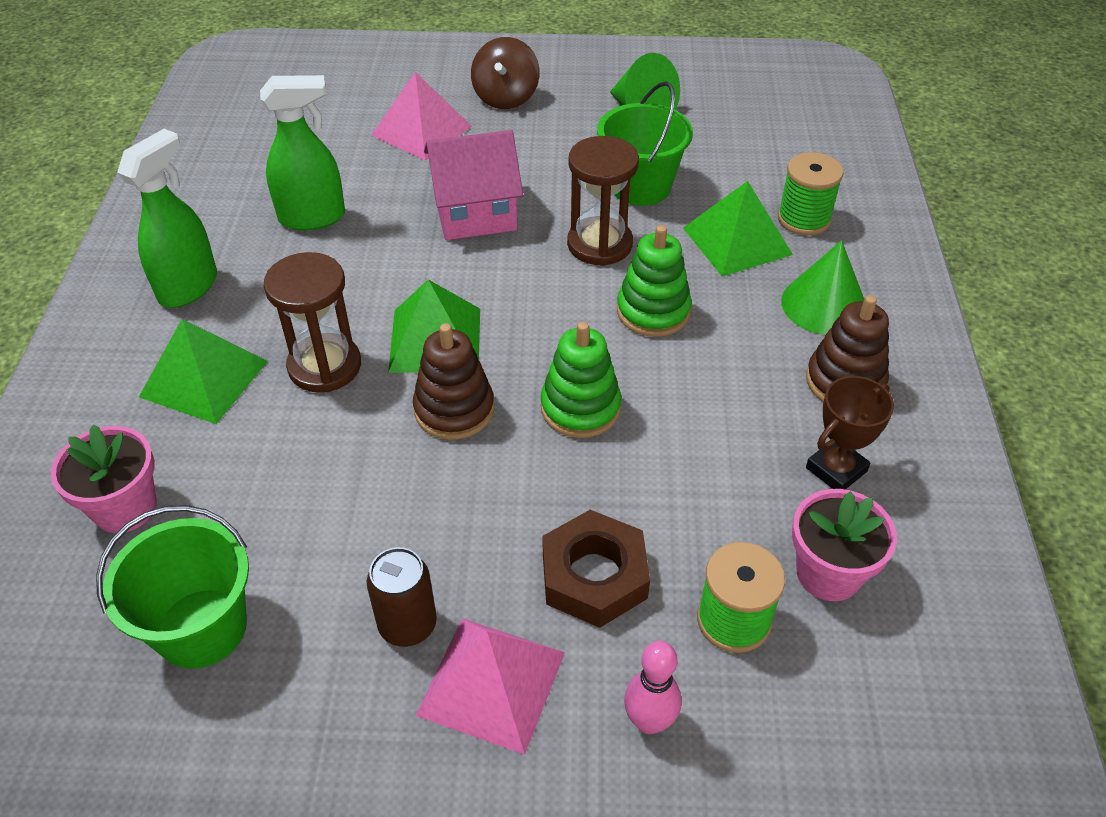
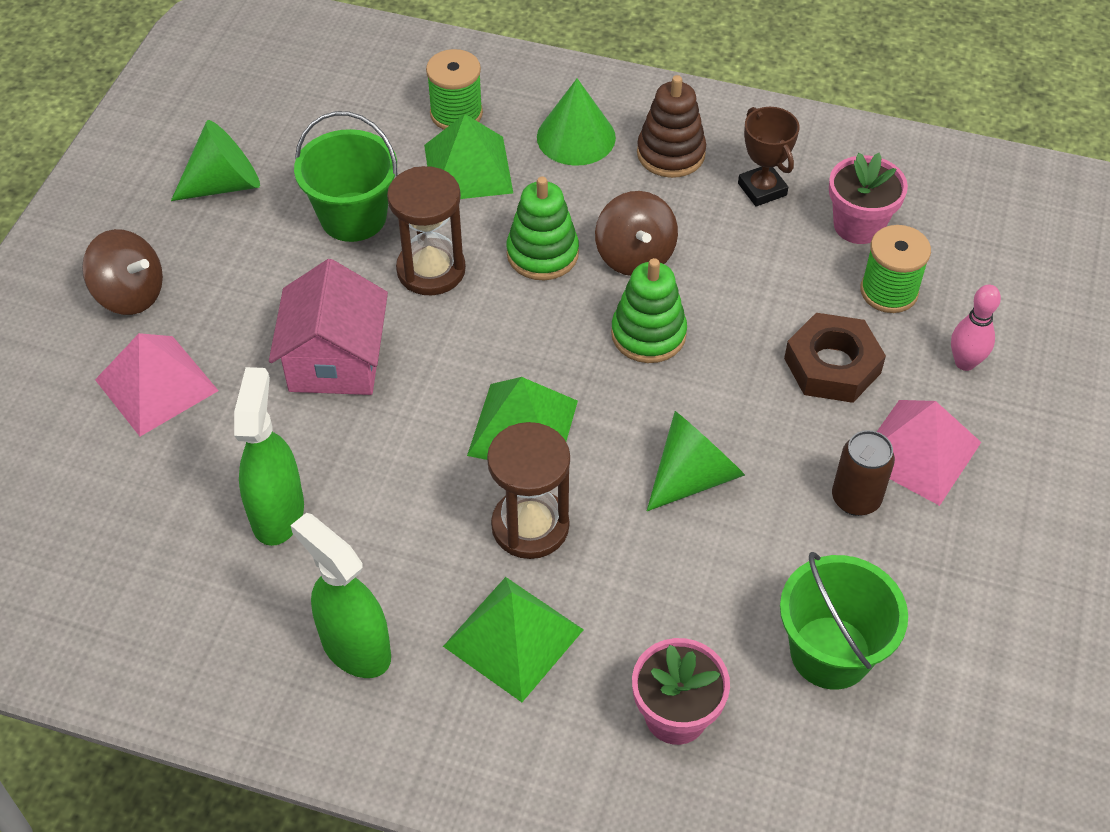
camera: 75 degrees left, 5 degrees up
brown stacking toy [413,323,494,440] -> none
none -> brown spinning top [595,191,678,276]
none -> green cone [647,411,745,511]

